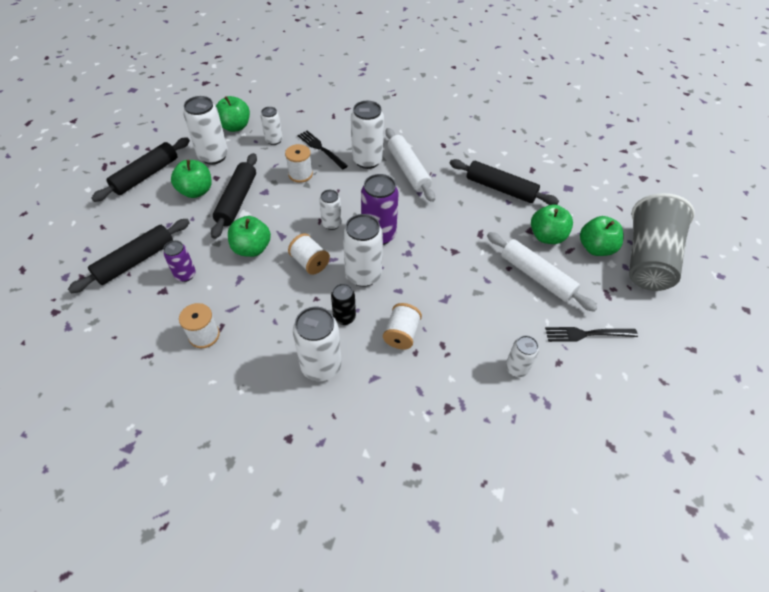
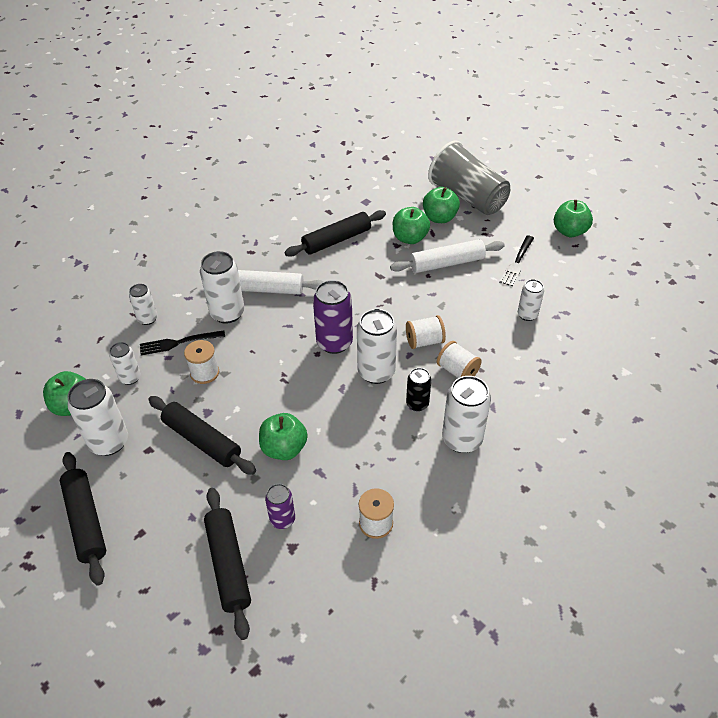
camera: 60 degrees left, 5 degrees down
green apple [171,160,211,198] -> green apple moved to [554,200,593,237]
white spool [288,233,330,275] -> white spool moved to [406,315,446,349]
white can [319,190,342,230] -> white can moved to [129,284,158,325]

